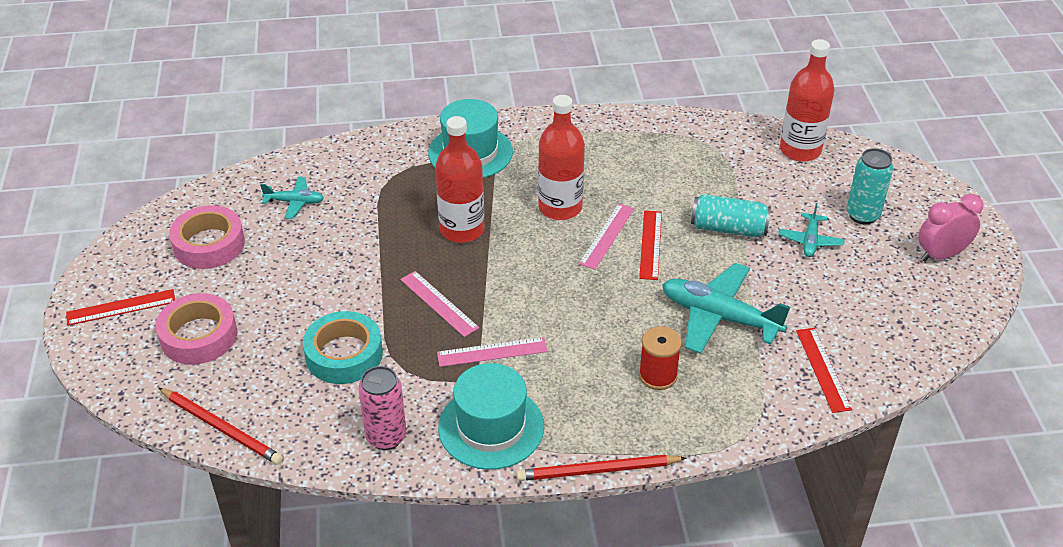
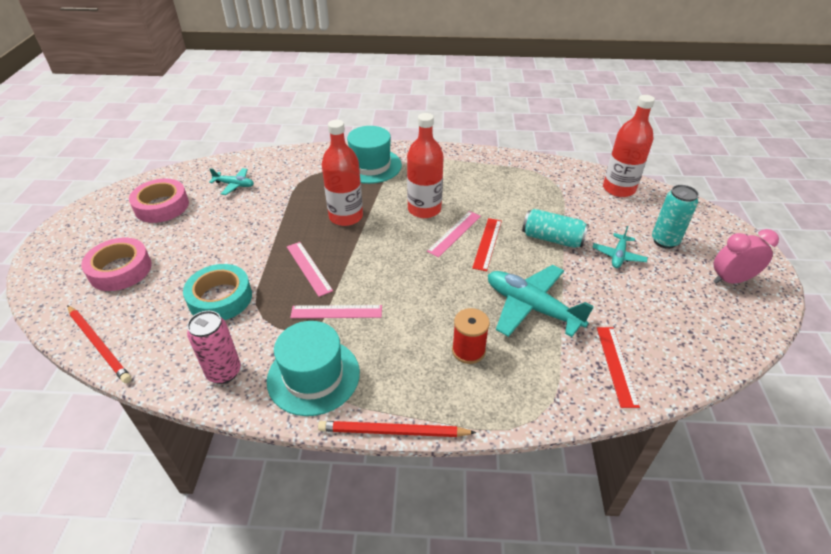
camera: 10 degrees right, 0 degrees up
red ruler [66,289,175,326] -> none

